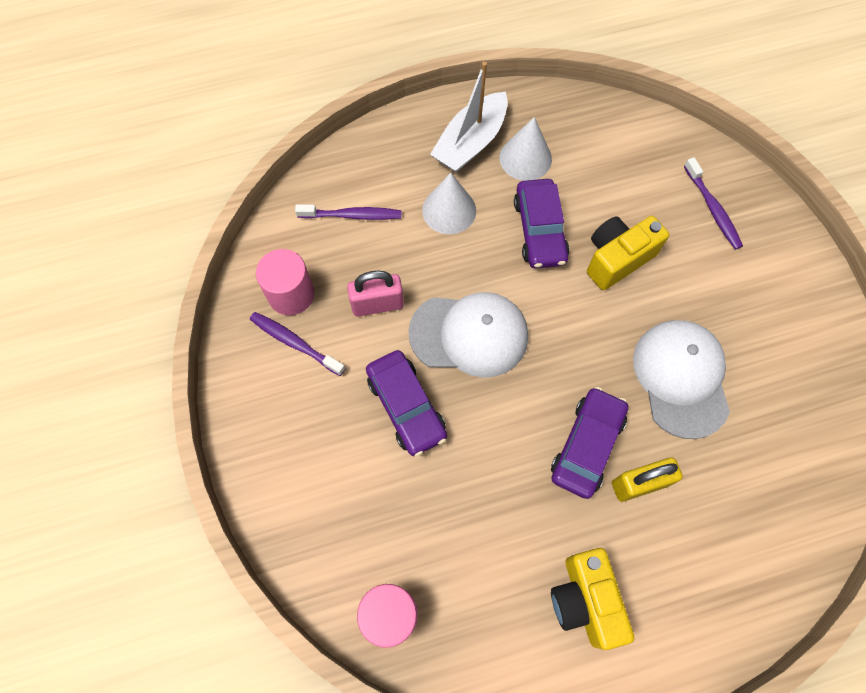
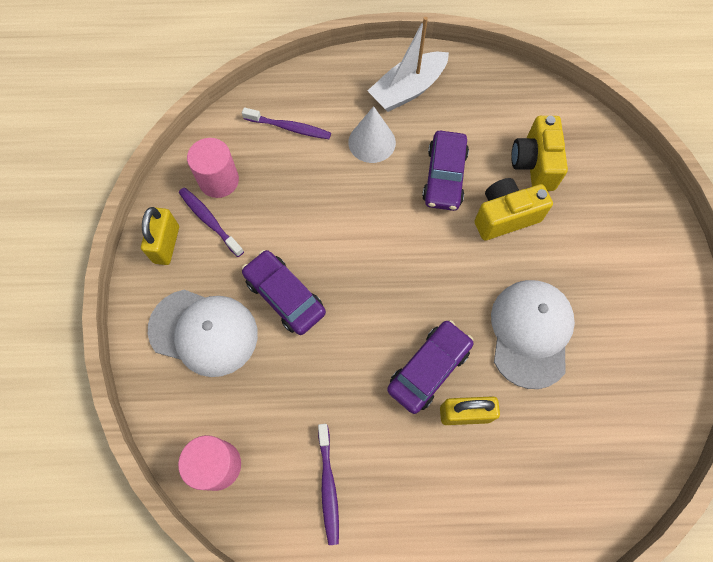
camera: 15 degrees right, 0 degrees up
pink padlock [347,271,404,316] -> none
purple car [366,350,447,457] -> purple car turned 150 degrees clockwise [242,250,326,335]
white cap [408,292,528,378] -> white cap moved to [148,290,258,377]
white cone [500,117,552,181] -> none
yellow camera [551,548,635,650] -> yellow camera moved to [511,116,568,191]
purple toothbrush [684,157,743,250] -> purple toothbrush moved to [318,424,339,545]
none -> yellow padlock [141,207,179,265]

